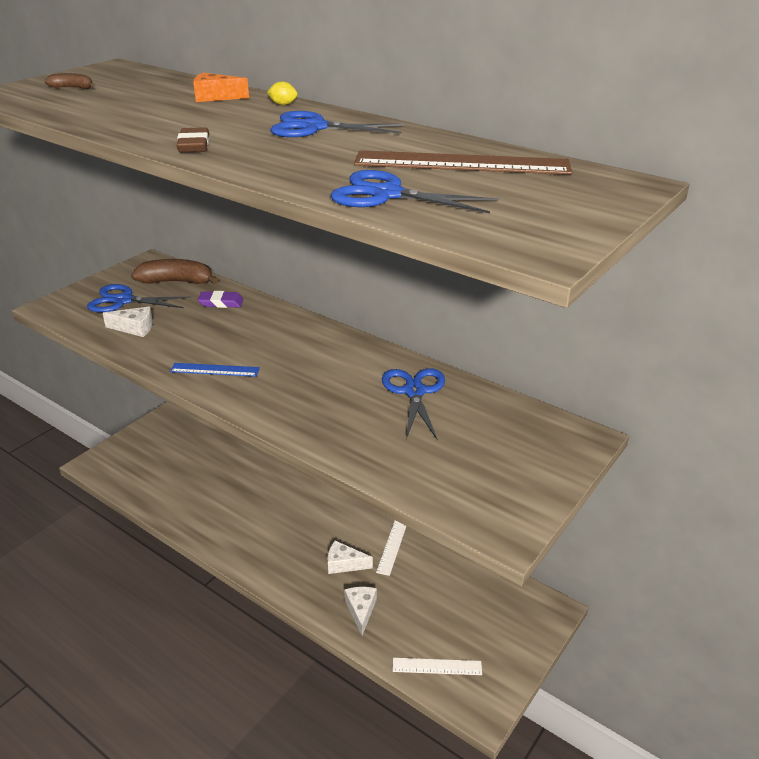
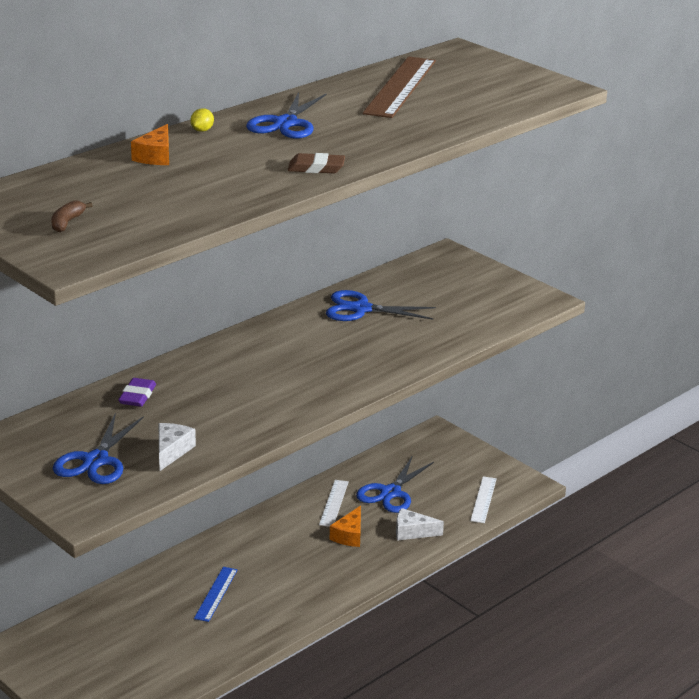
camera: 80 degrees left, 5 degrees down
brown banana [131,259,219,284] -> none
blue ruler [170,363,260,377] -> blue ruler moved to [194,567,238,622]
white cheese [328,540,373,574] -> orange cheese [330,506,361,547]
blue scissors [331,170,499,213] -> blue scissors moved to [356,455,434,513]
white ruler [376,520,406,576] -> white ruler turned 75 degrees clockwise [319,480,349,527]

